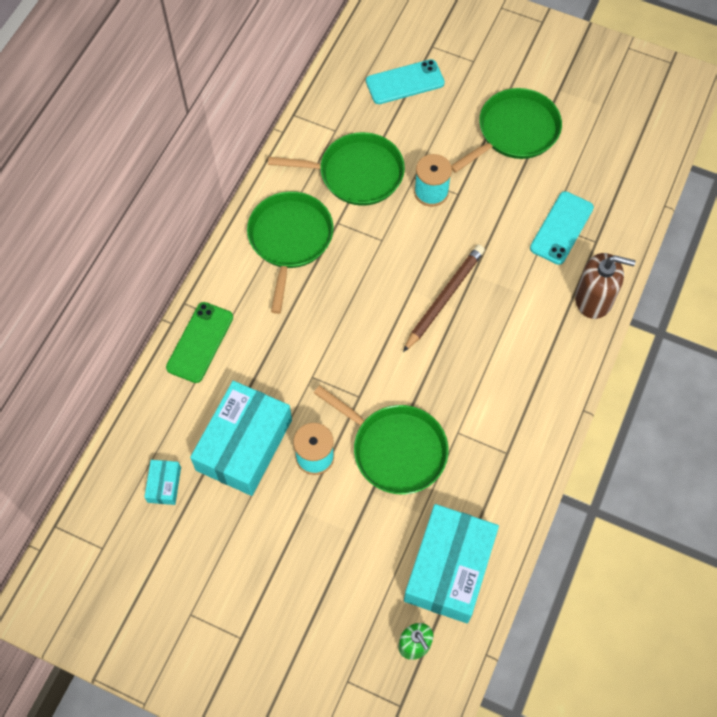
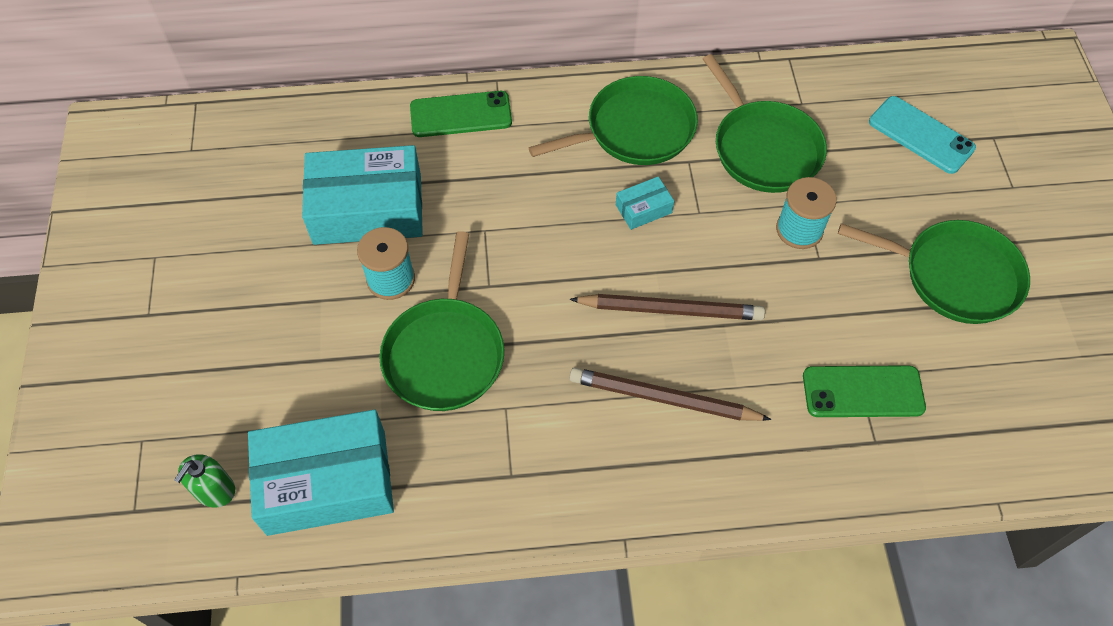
camera: 60 degrees right, 5 degrees down
turquoise box [144,460,181,505] -> turquoise box moved to [616,176,674,230]
turquoise phone [530,191,594,265] -> green phone [803,365,926,417]
brown soap dispenser [575,253,636,319] -> none
none -> brown pencil [569,367,771,421]

